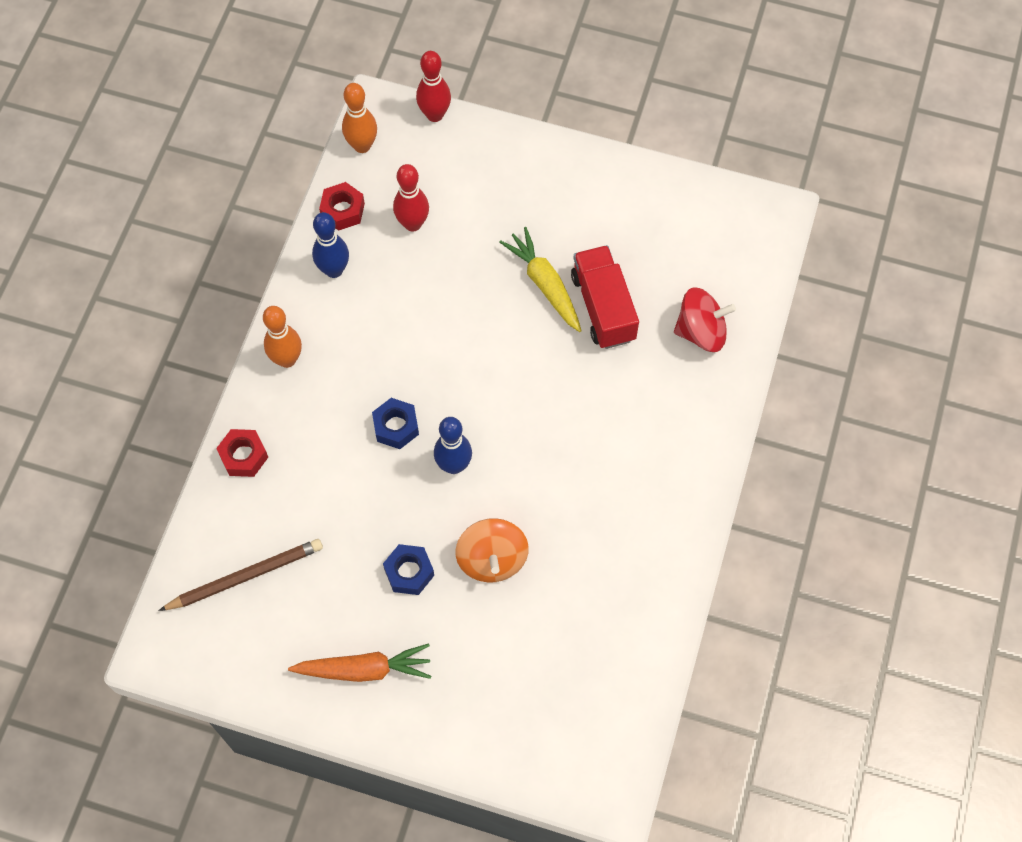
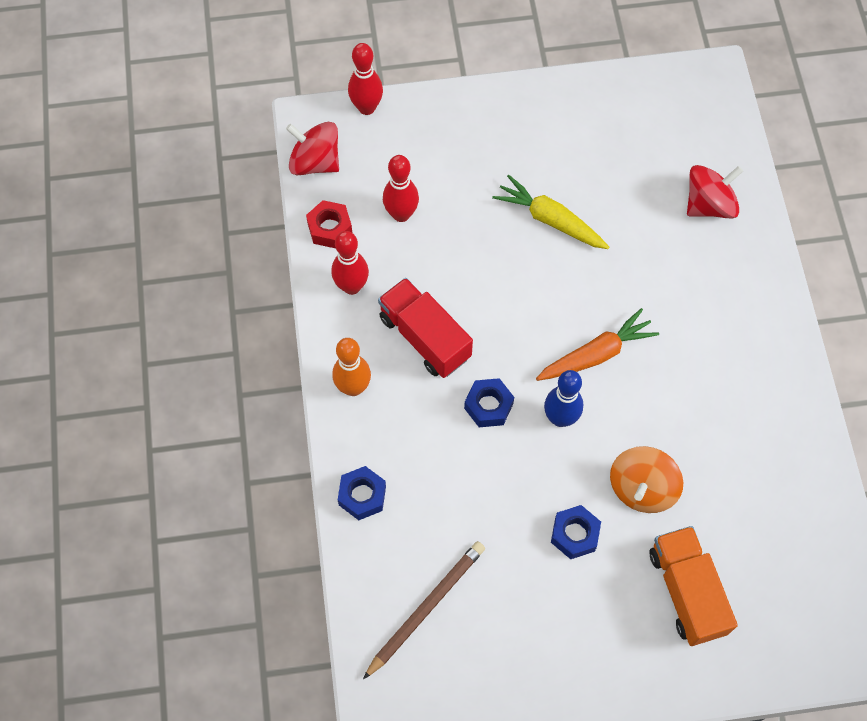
camera: 25 degrees left, 0 degrees up
red nut [216,429,268,477] -> blue nut [338,466,386,520]
orange carrot [288,643,431,682] -> orange carrot moved to [536,308,659,381]
blue bowling pin [312,212,349,278] -> red bowling pin [331,231,369,295]
orange bowling pin [342,83,377,153] -> red spinning top [286,122,339,175]
orange spinning top [456,518,529,583] -> orange spinning top turned 60 degrees clockwise [610,446,683,513]
red truck [571,245,639,349] -> red truck moved to [378,278,473,378]
none -> orange truck [649,526,738,646]

